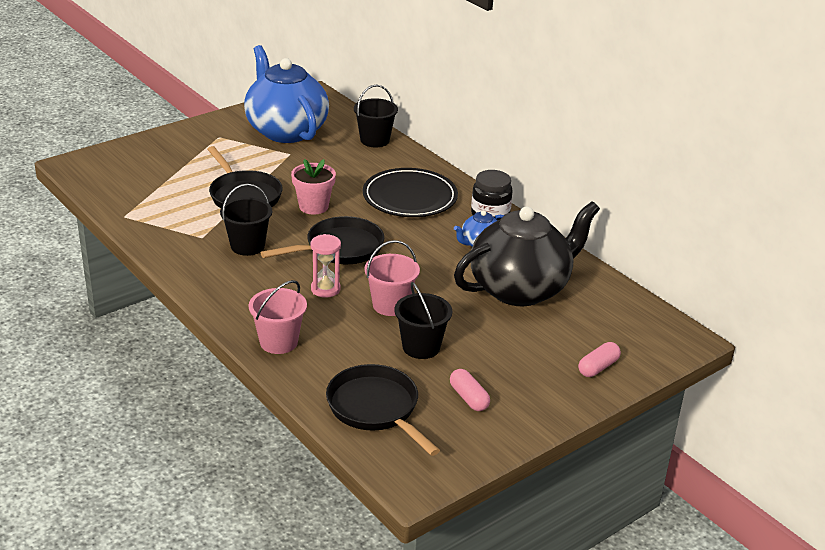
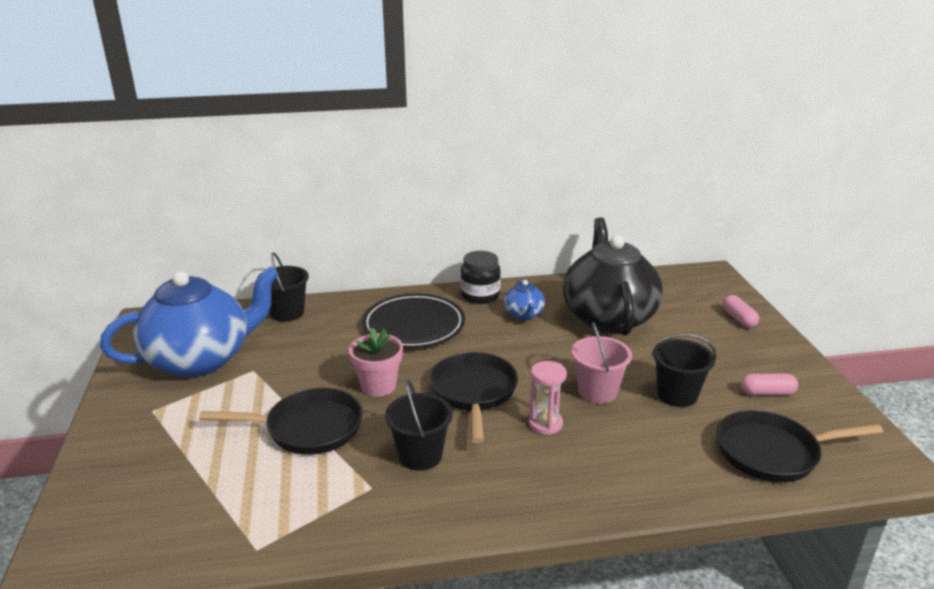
camera: 60 degrees left, 5 degrees down
blue teapot [244,45,329,143] -> blue teapot turned 150 degrees clockwise [100,266,279,378]
pink bucket [249,280,307,354] -> none

